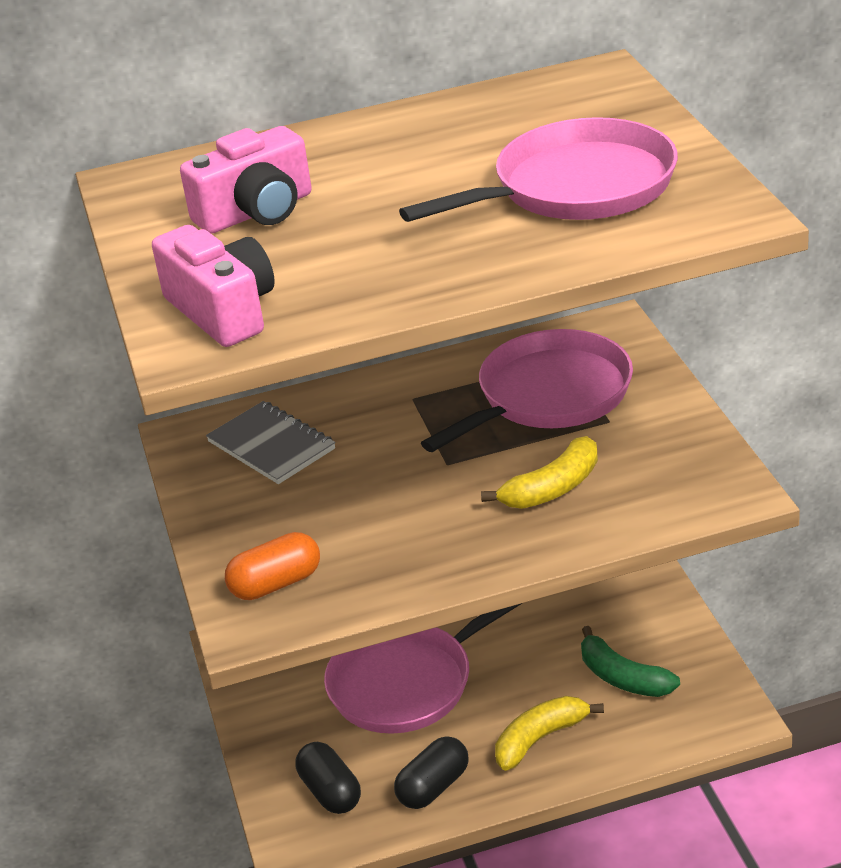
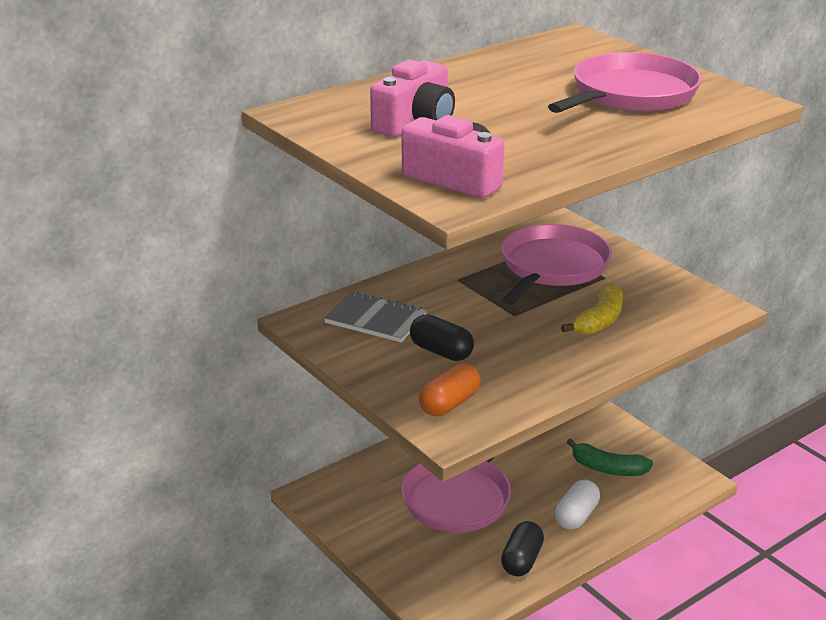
camera: 25 degrees left, 5 degrees down
black capsule [295,742,361,814] -> black capsule moved to [410,314,474,361]
yellow banana [495,696,604,771] -> white capsule [555,480,600,530]

